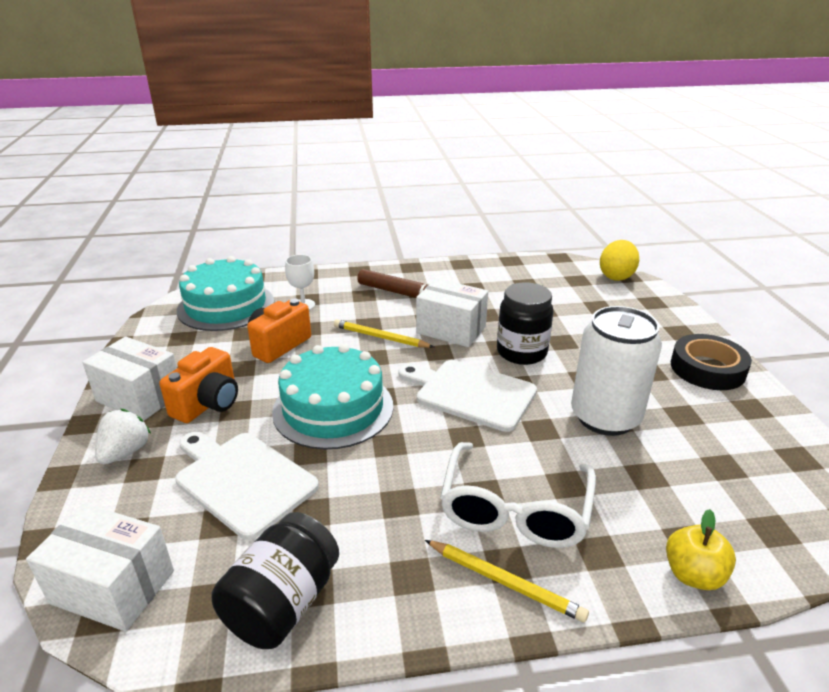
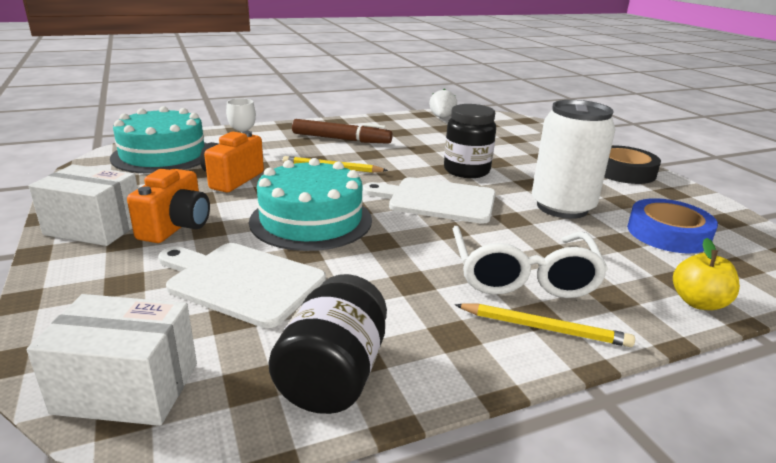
camera: 15 degrees left, 5 degrees down
white strawberry [95,409,151,464] -> white strawberry moved to [429,89,457,118]
white box [416,278,488,347] -> none
yellow egg [600,240,639,281] -> none
none -> blue tape [627,198,718,253]

